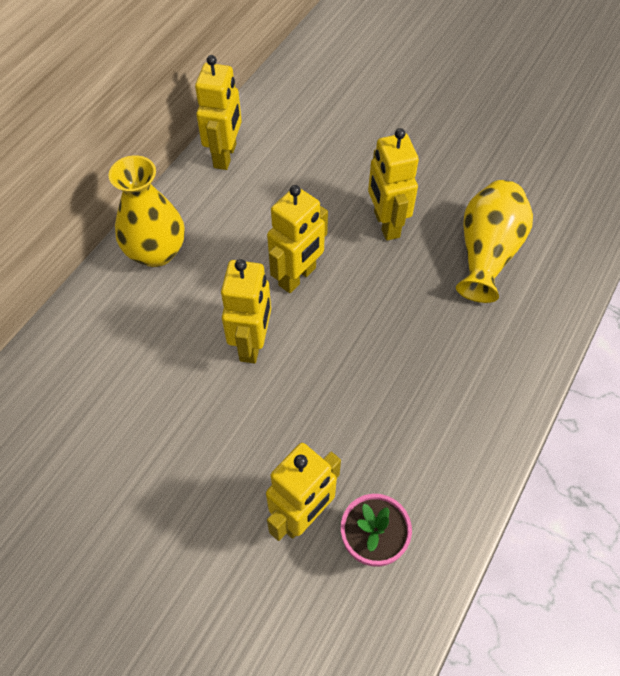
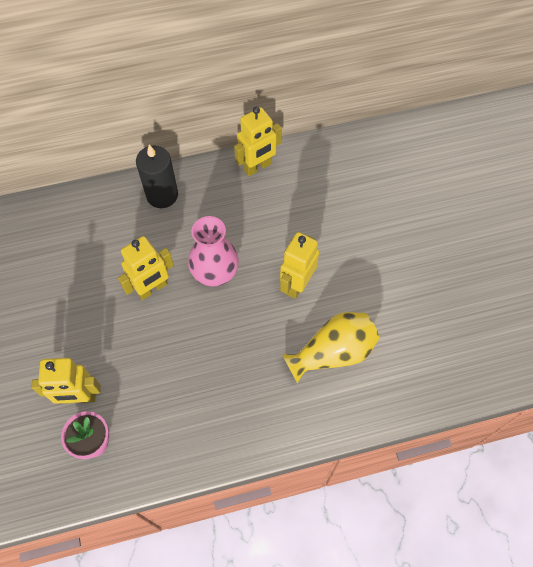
camera: 45 degrees right, 5 degrees up
yellow vase [109,155,185,267] -> black candle [136,145,178,208]
yellow robot [267,185,328,293] -> pink vase [188,216,239,286]

